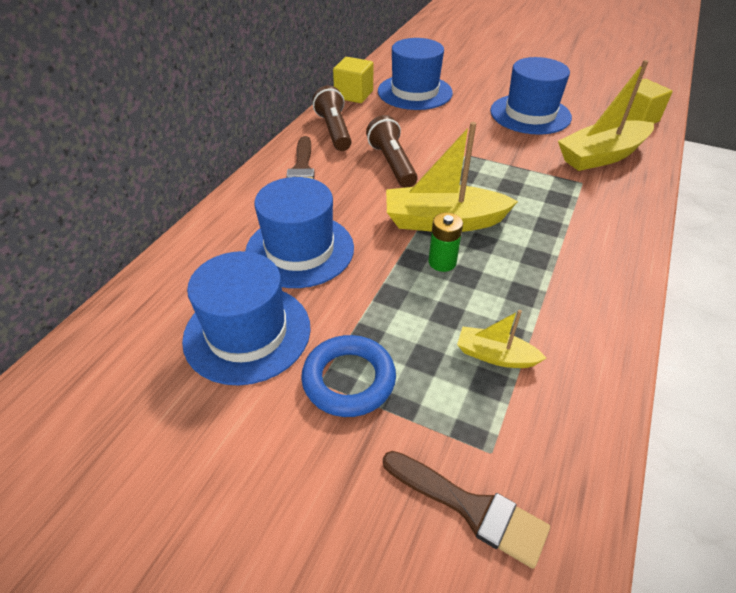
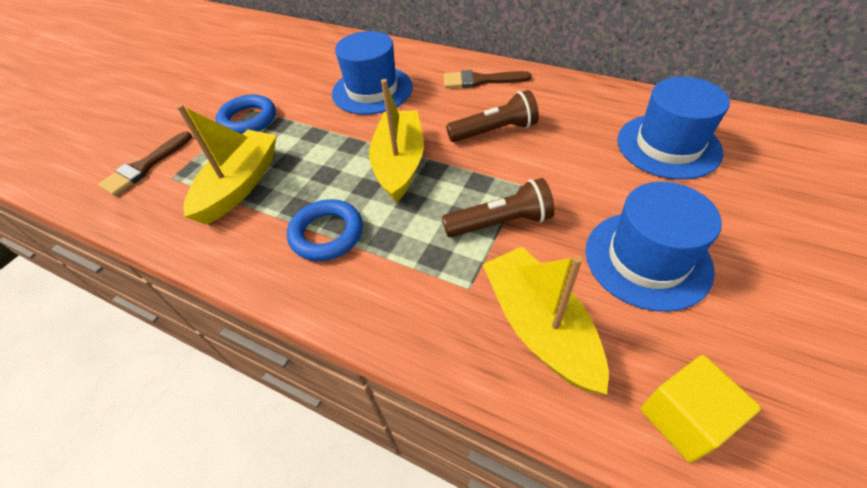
camera: 95 degrees right, 5 degrees up
blue hat [182,251,311,386] -> none
brown flashlight [313,85,352,151] -> brown flashlight moved to [442,178,555,237]
yellow cube [333,57,373,103] -> none
green battery [428,213,463,272] -> none
yellow boat [457,310,546,368] -> yellow boat [177,104,277,225], size x1.92
none -> blue ring [287,199,363,261]

